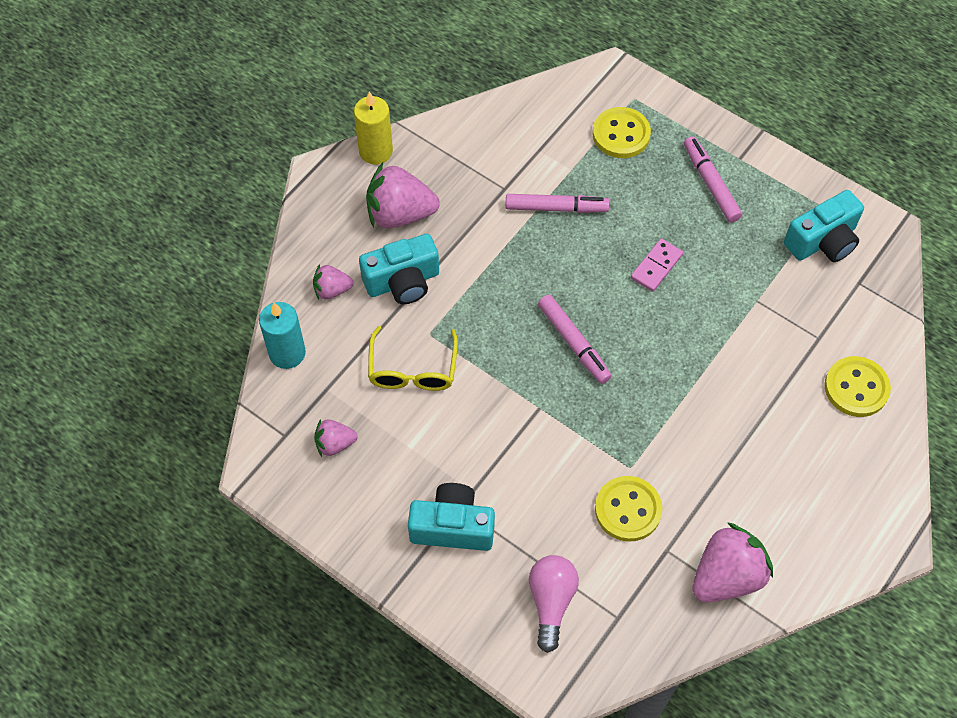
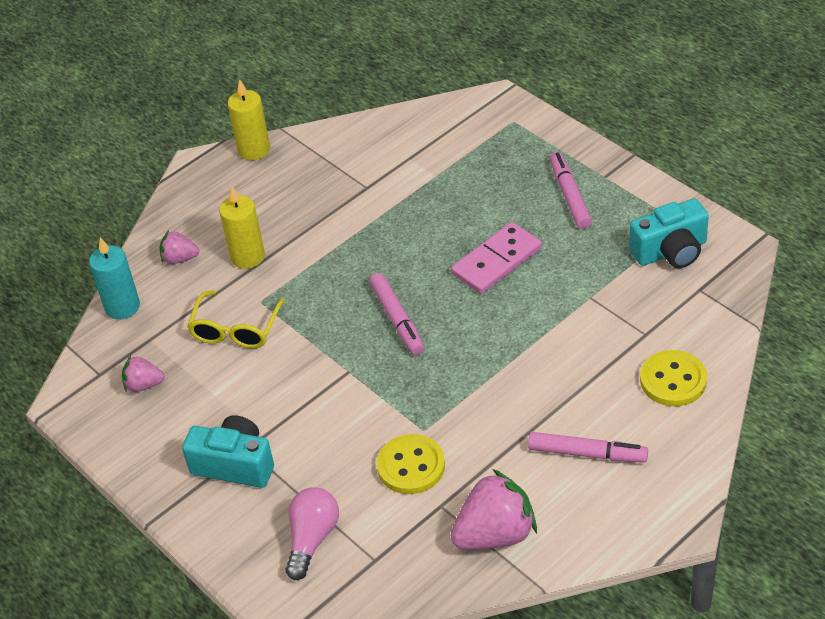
camera: 15 degrees right, 15 degrees down
turquoise camera [359,234,439,304] -> yellow candle [219,187,265,269]
pink strawberry [366,163,440,228] -> none
pink marker [506,194,610,213] -> pink marker moved to [528,432,648,463]
yellow button [593,107,651,158] -> none
pink domino [631,239,683,292] -> pink domino [451,222,542,294], size x1.58

